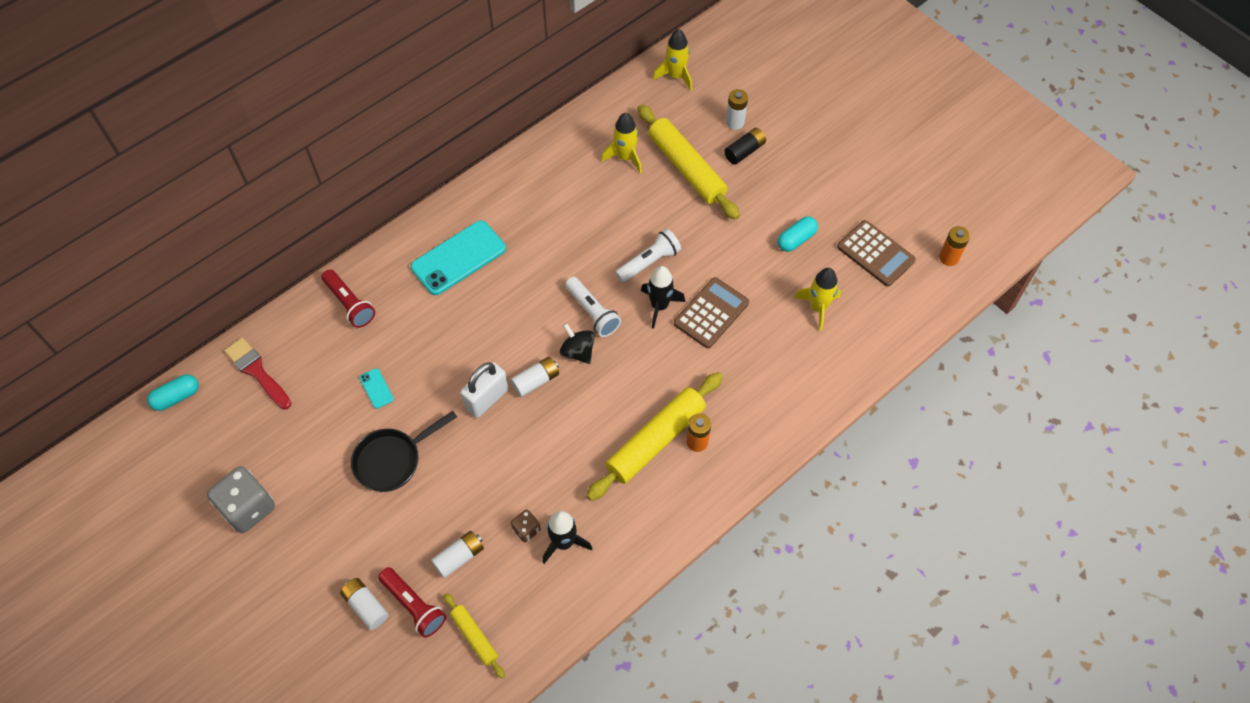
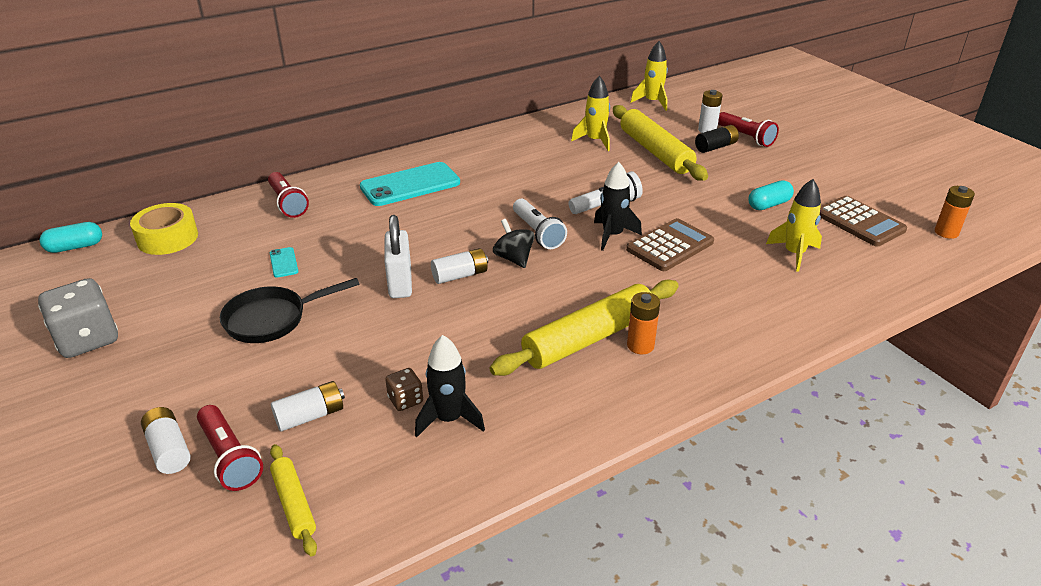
camera: 10 degrees right, 25 degrees down
red brush [224,337,292,410] -> yellow tape [130,203,198,255]
white padlock [460,362,508,418] -> white padlock turned 60 degrees counterclockwise [384,215,412,298]
none -> red flashlight [718,112,779,147]

